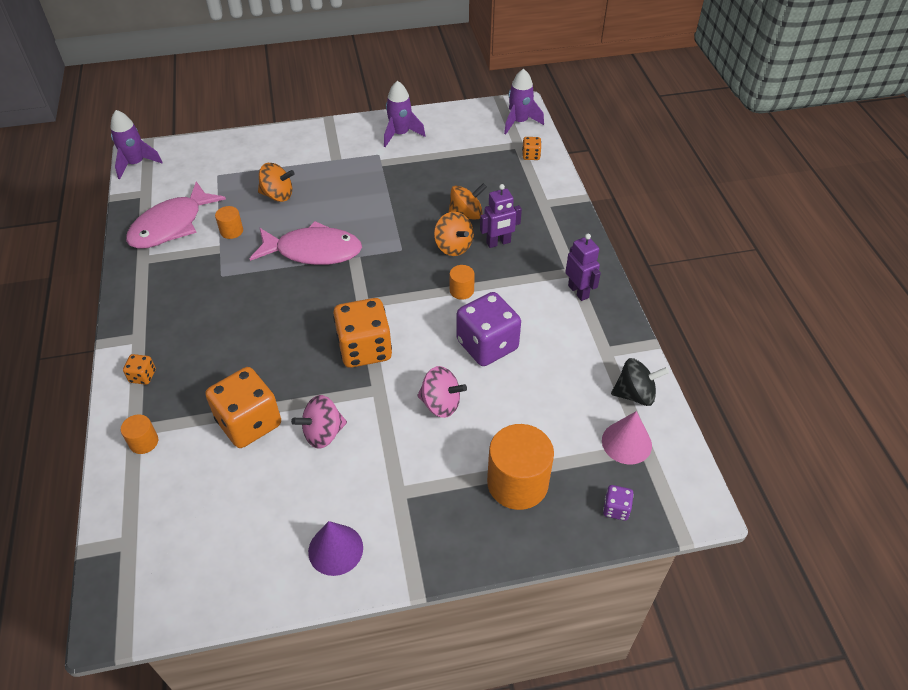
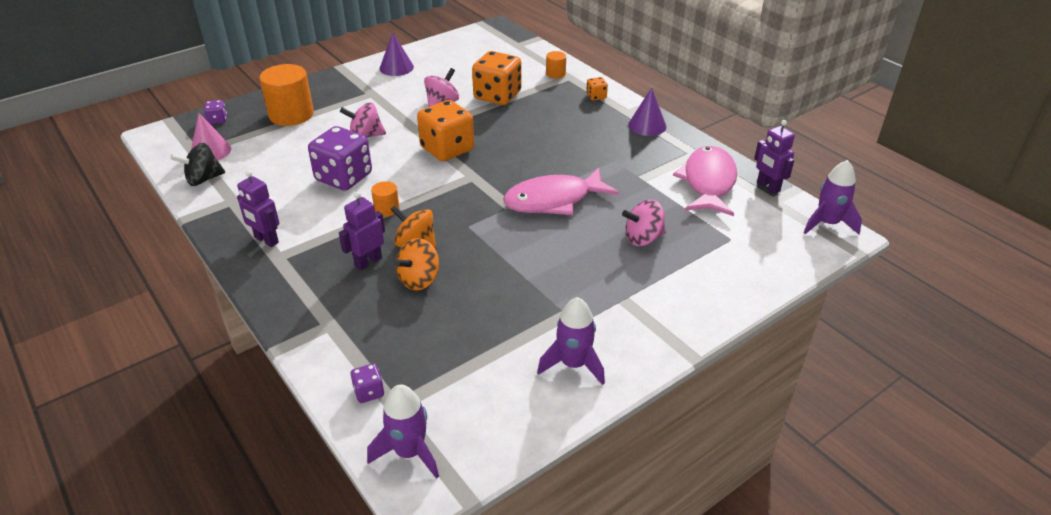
camera: 155 degrees right, 10 degrees down
orange cylinder [215,206,243,239] -> none
orange spinning top [258,163,295,202] -> pink spinning top [622,200,666,246]
orange dice [522,137,541,160] -> purple dice [351,363,384,403]
none -> purple cone [628,88,666,136]
none -> purple robot [754,120,795,194]

